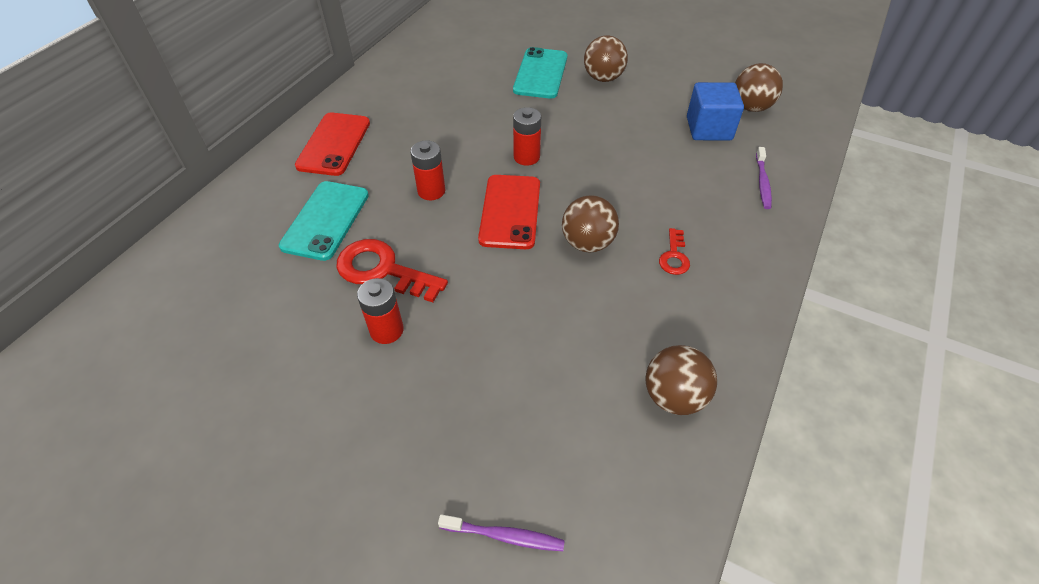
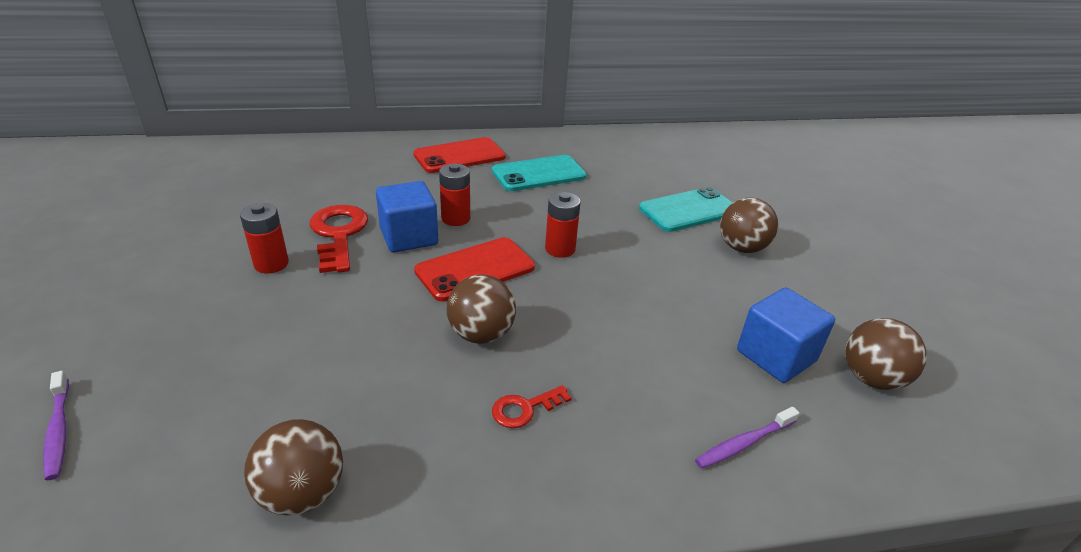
camera: 50 degrees right, 15 degrees down
turquoise phone [279,181,369,261] -> turquoise phone moved to [492,155,587,191]
none -> blue cube [376,181,438,252]

